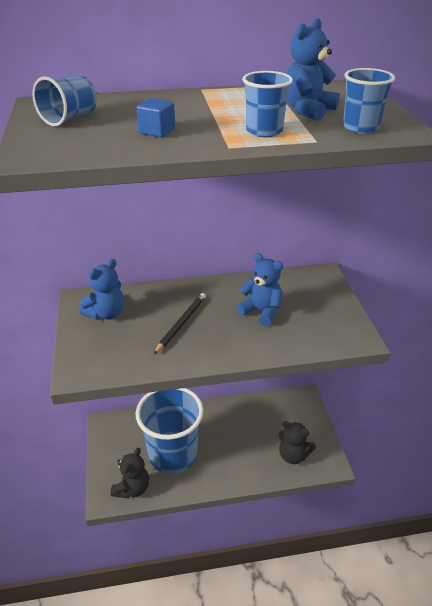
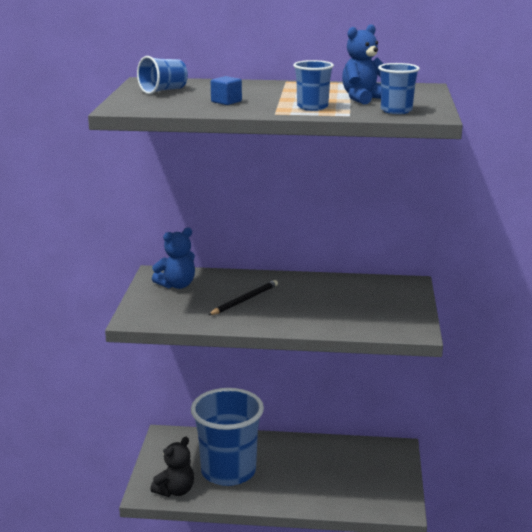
camera: 15 degrees right, 15 degrees down
blue teddy bear [236,253,283,326] -> none
black teddy bear [278,421,316,464] -> none

